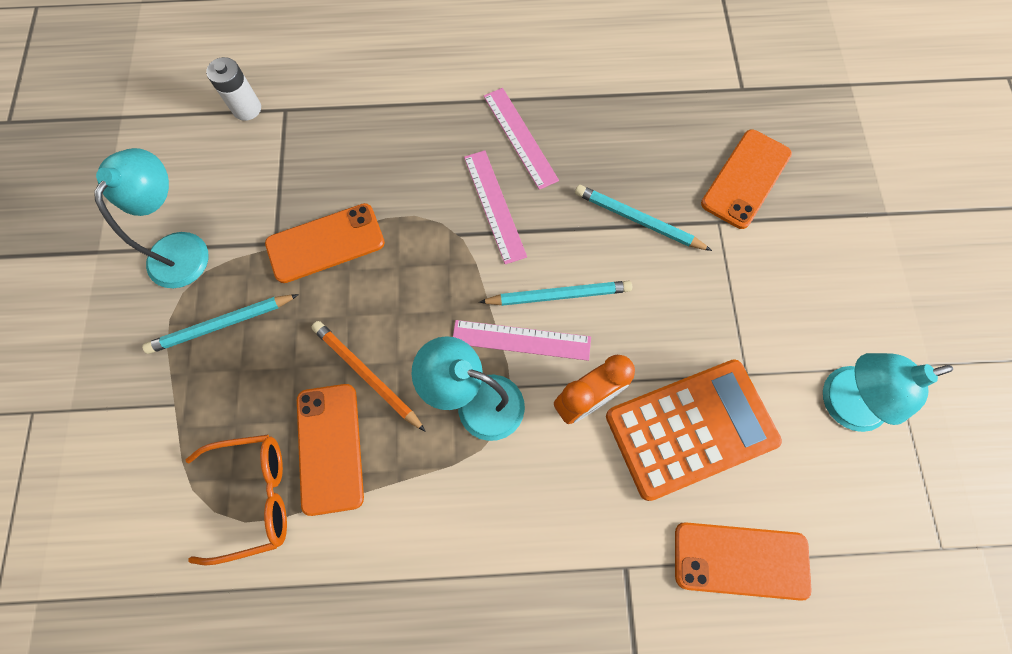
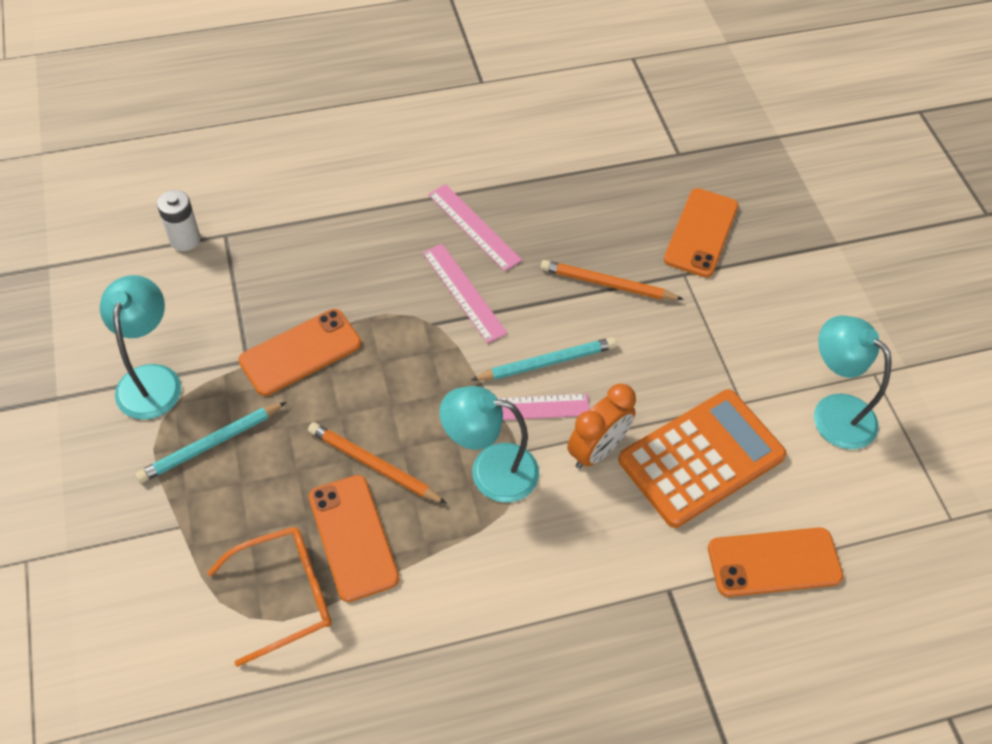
camera: 15 degrees left, 15 degrees down
turquoise pencil [575,185,712,251] -> orange pencil [541,260,684,300]
turquoise lamp [823,353,953,432] -> turquoise lamp turned 75 degrees clockwise [814,315,892,449]

